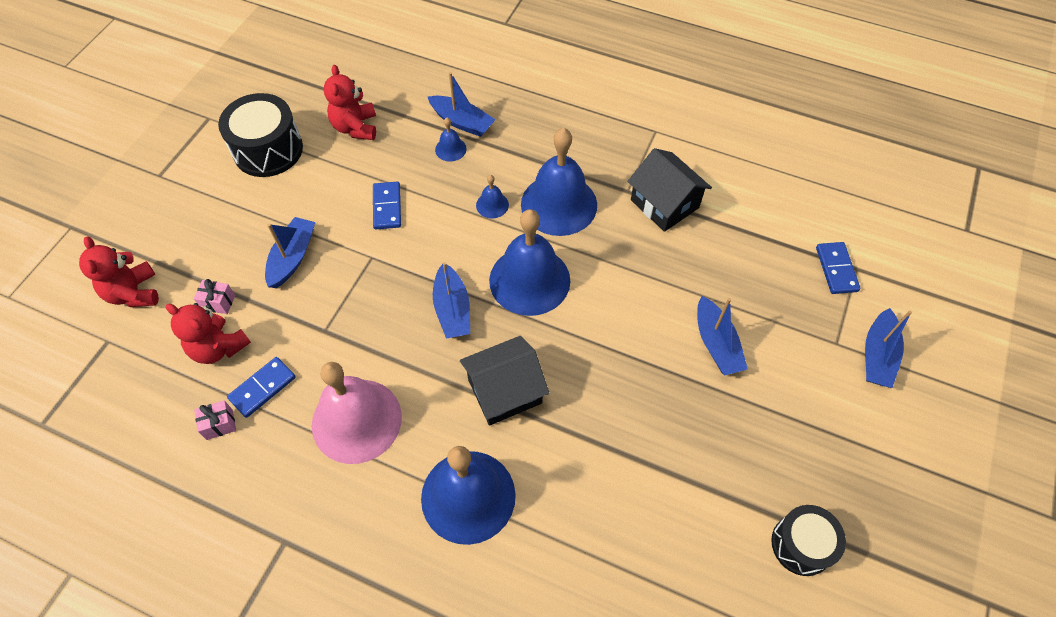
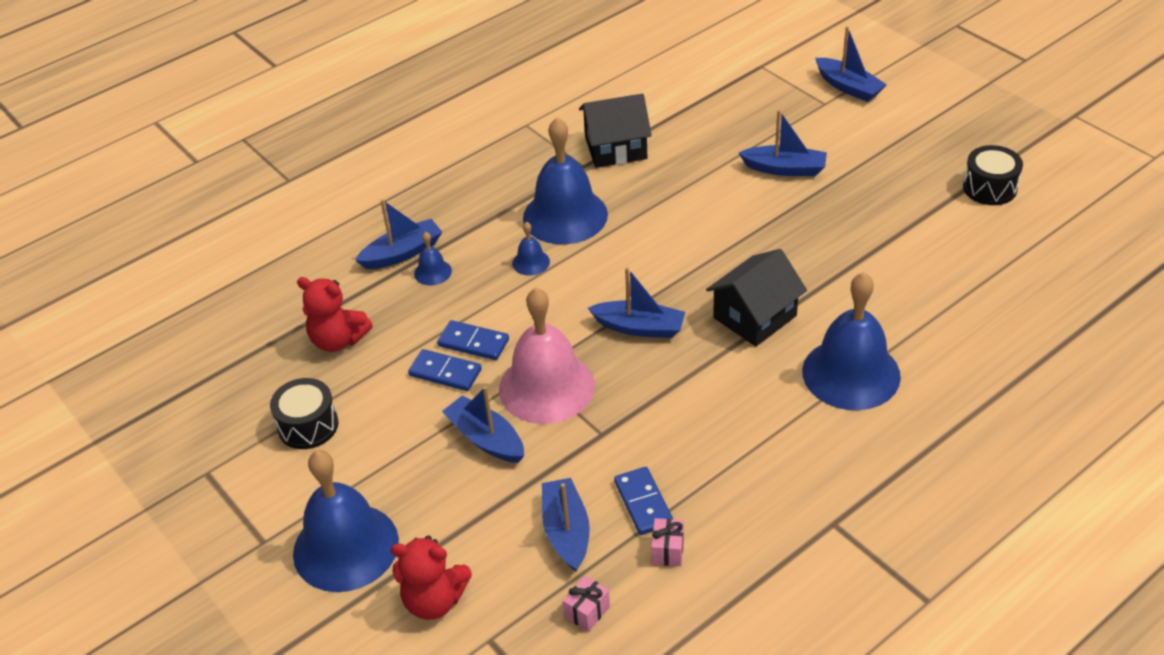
camera: 60 degrees left, 15 degrees down
red teddy bear [166,303,251,364] -> blue boat [542,478,590,572]
pink gift [194,279,235,314] -> pink gift moved to [563,575,610,632]
black drum [218,93,303,177] -> black drum [270,378,338,449], size x0.66
pink bell [312,362,402,464] -> pink bell moved to [499,288,595,424]
black house [460,336,549,426] -> black house turned 45 degrees clockwise [706,249,807,347]
blue bell [489,209,570,316] -> blue bell moved to [293,450,399,592]
blue domino [816,242,860,294] -> blue domino moved to [408,349,482,391]

